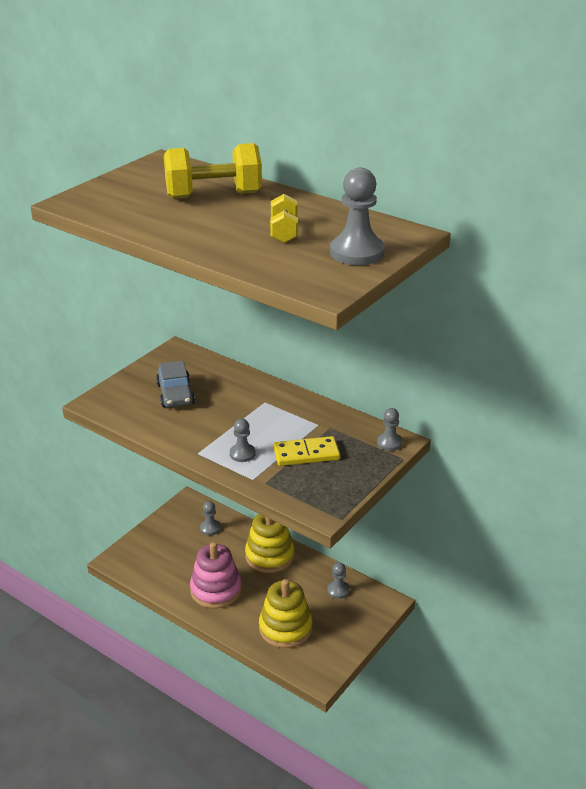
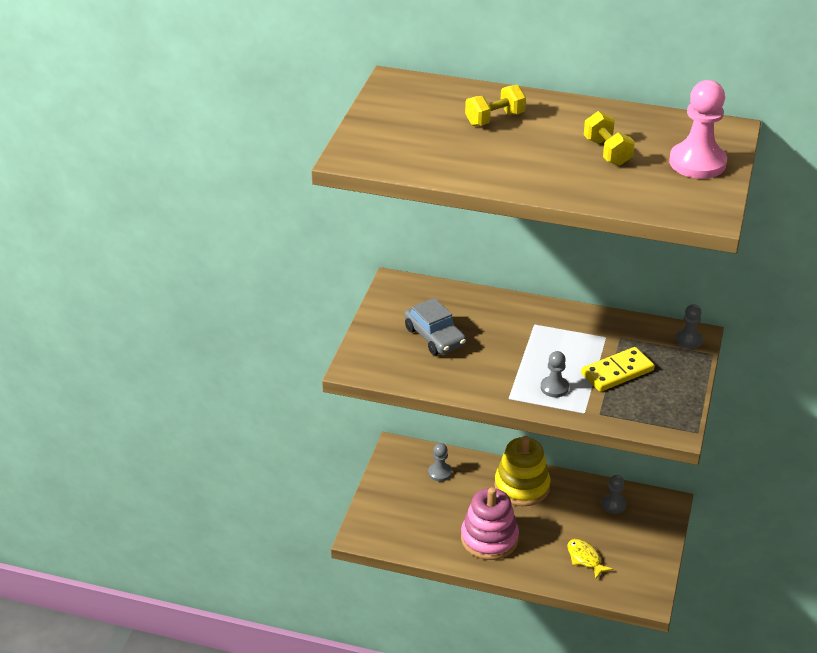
camera: 20 degrees left, 5 degrees up
yellow dumbbell [164,143,262,199] -> yellow dumbbell [465,85,526,126], size x0.55
yellow stacking toy [259,579,312,648] -> yellow fish [567,539,613,580]
grey pawn [330,167,384,265] -> pink pawn [669,80,727,179]

